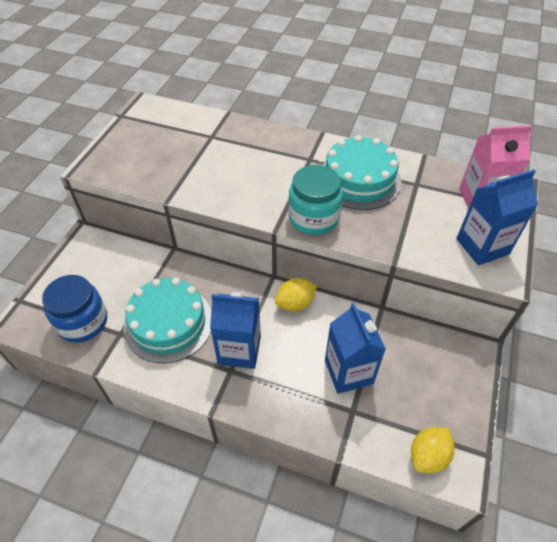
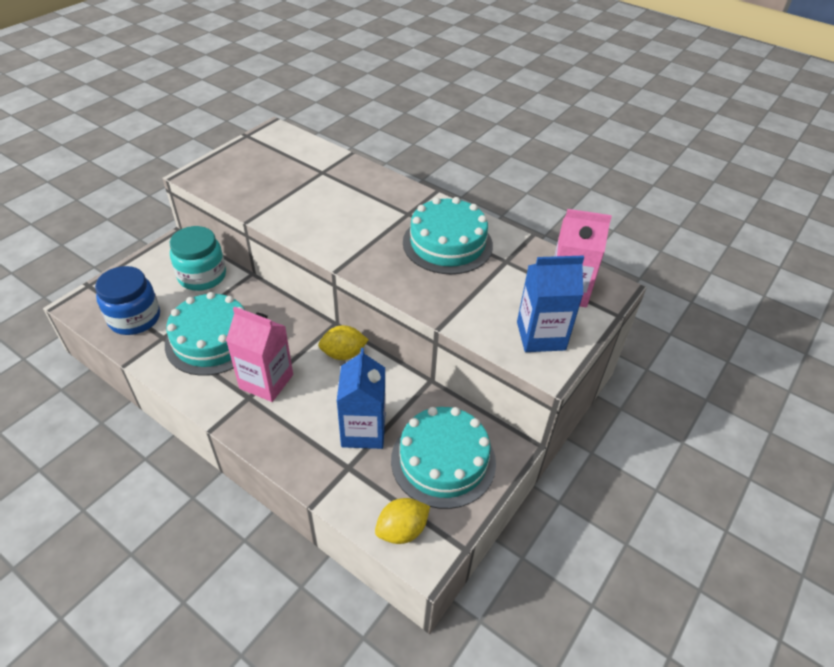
camera: 15 degrees right, 5 degrees down
blue carton [210,292,261,369] -> pink carton [226,306,293,402]
turquoise jar [288,165,343,235] -> turquoise jar moved to [169,226,226,291]
none -> turquoise cake [391,407,496,509]

